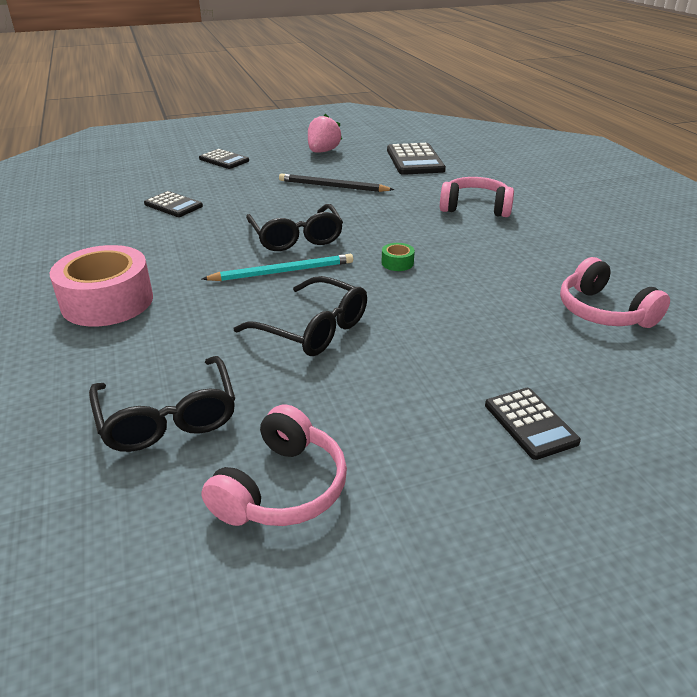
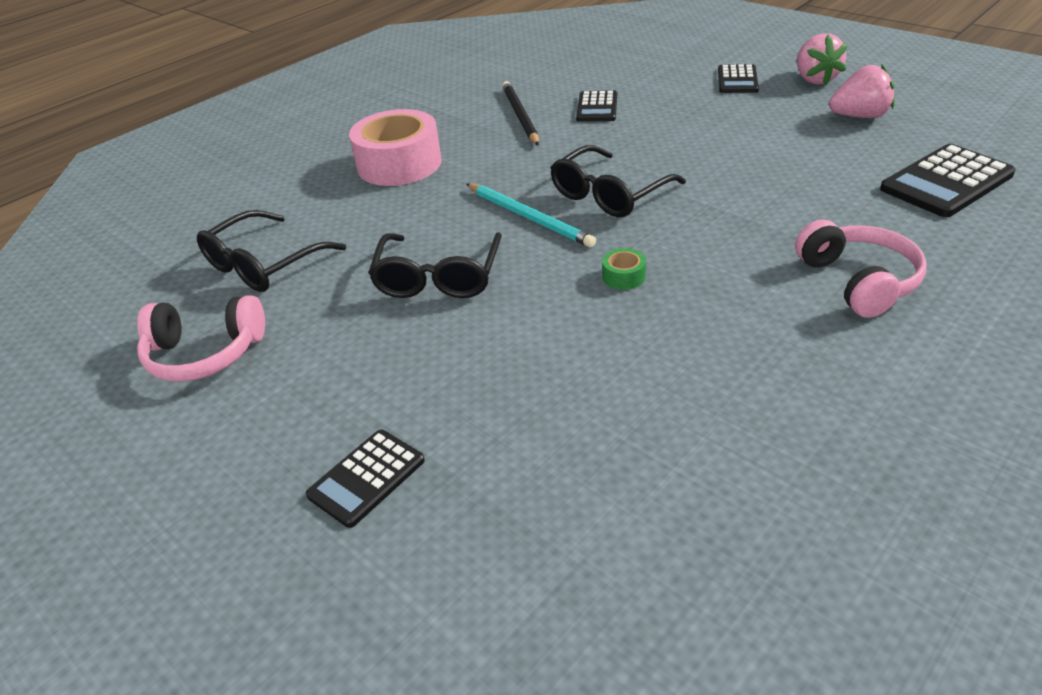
camera: 65 degrees right, 5 degrees up
black pencil [279,173,394,192] -> black pencil moved to [502,81,539,146]
pink headphones [560,257,670,328] -> none
none -> pink strawberry [797,33,848,85]

